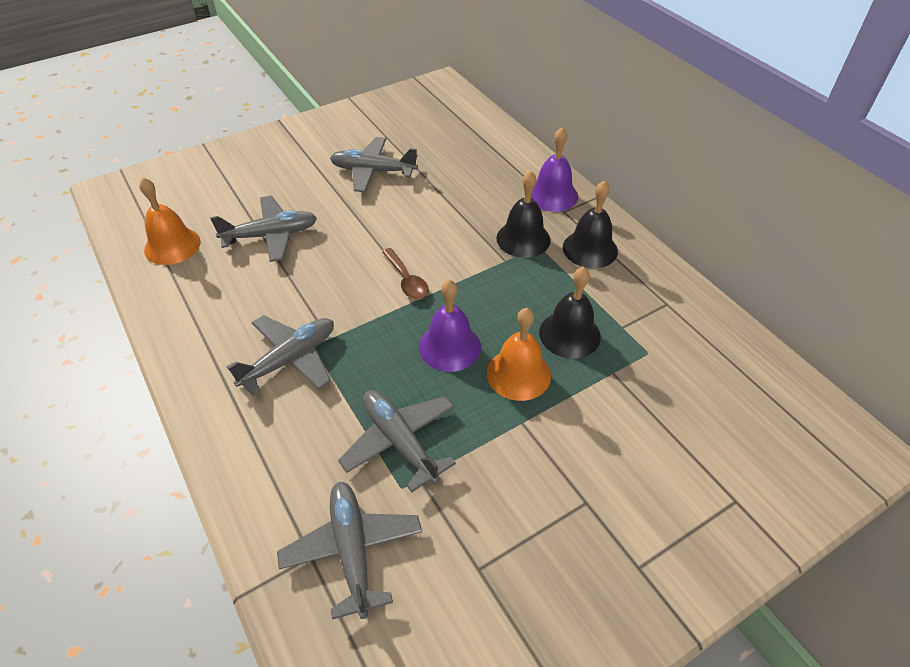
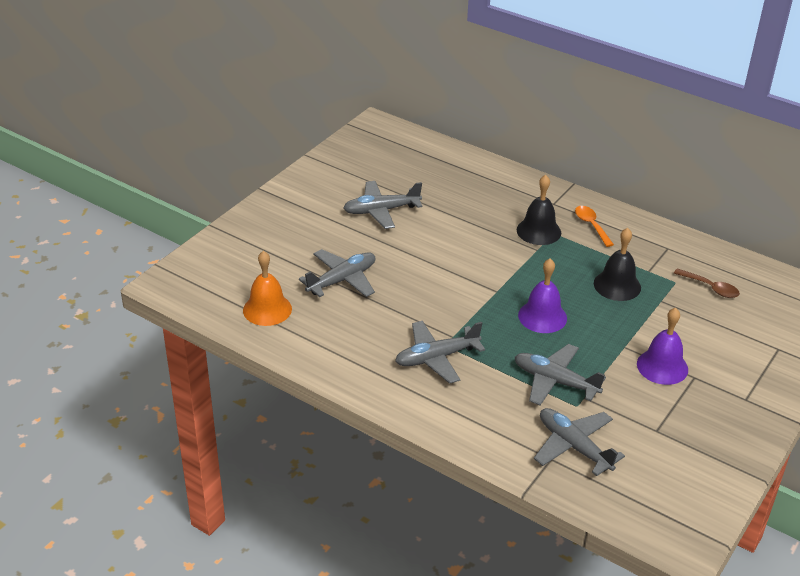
camera: 25 degrees left, 10 degrees down
grey plane [226,315,334,396] -> grey plane turned 135 degrees counterclockwise [395,321,485,384]
brown spoon [382,248,429,299] -> brown spoon moved to [674,268,740,298]
orange bell [487,308,551,401] -> none
purple bell [531,127,578,212] -> purple bell moved to [637,308,688,385]
black bell [563,180,618,268] -> orange spoon [575,206,614,247]

